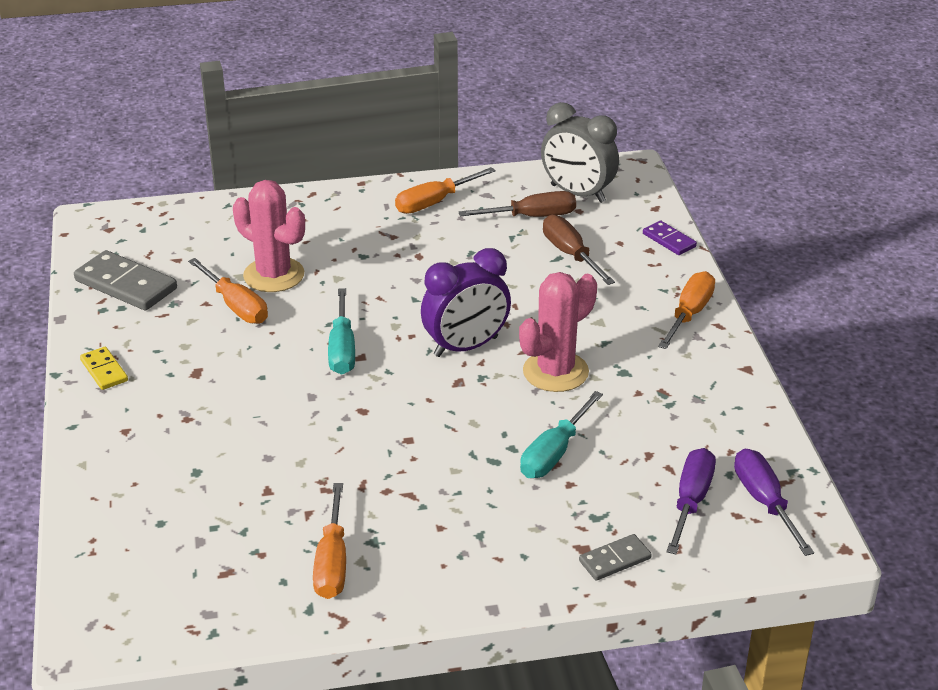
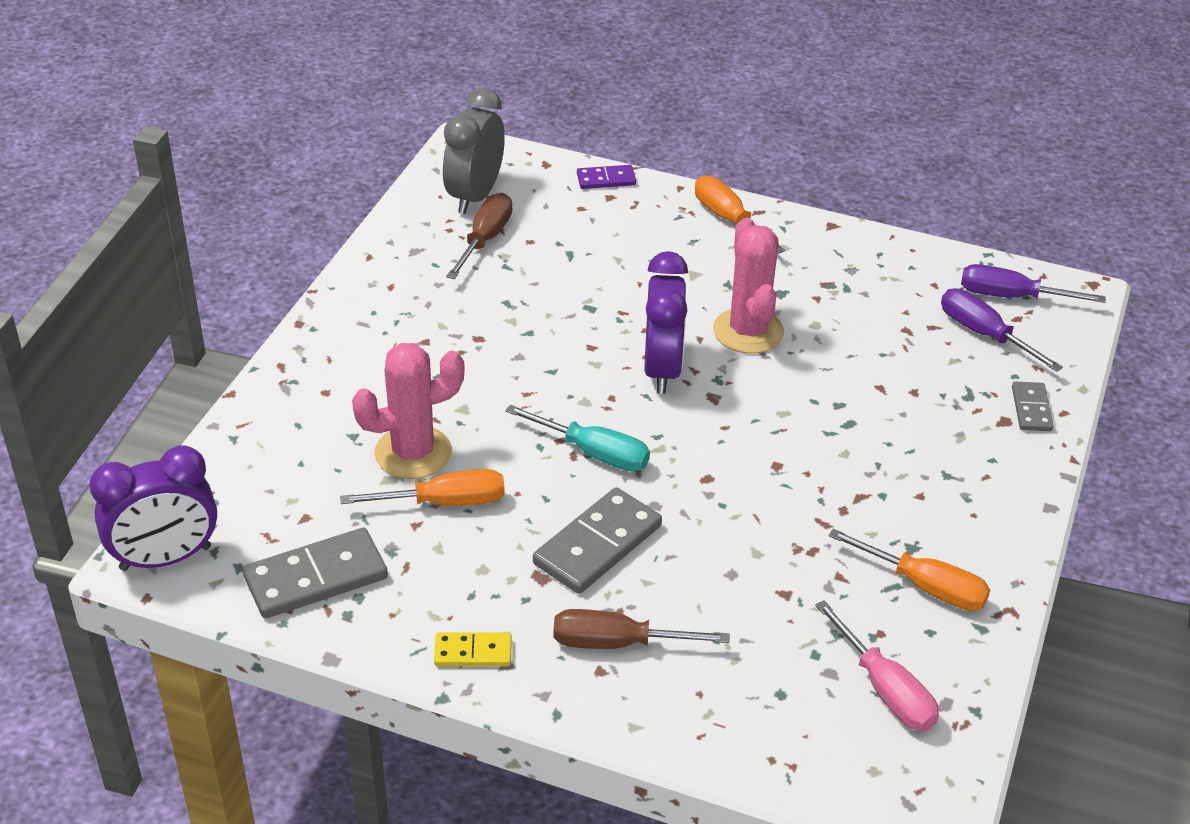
camera: 60 degrees left, 5 degrees up
orange screwdriver [395,167,496,214] -> none
turquoise screwdriver [520,391,603,478] -> none
grey clock [541,102,619,203] -> grey clock turned 135 degrees clockwise [443,88,505,214]
brown screwdriver [543,215,615,285] -> brown screwdriver moved to [553,609,730,649]
none -> purple clock [90,445,217,571]
none -> grey domino [533,487,662,594]
none -> pink screwdriver [815,600,939,731]

